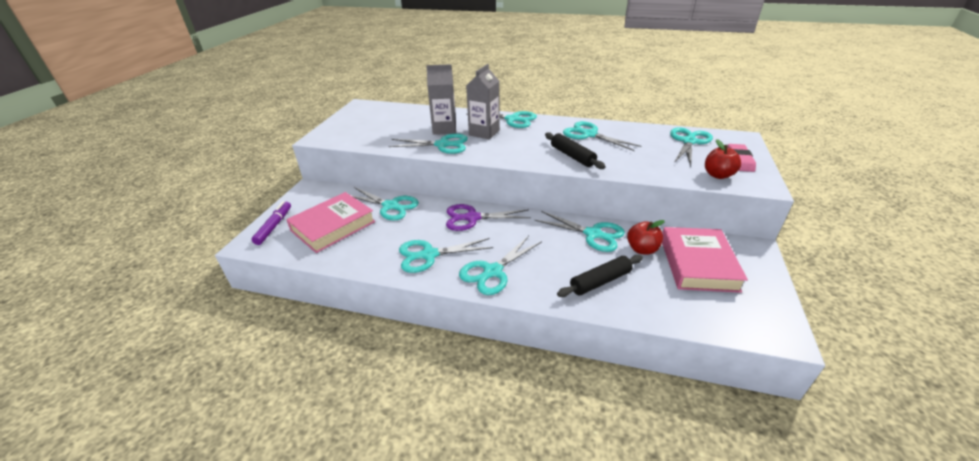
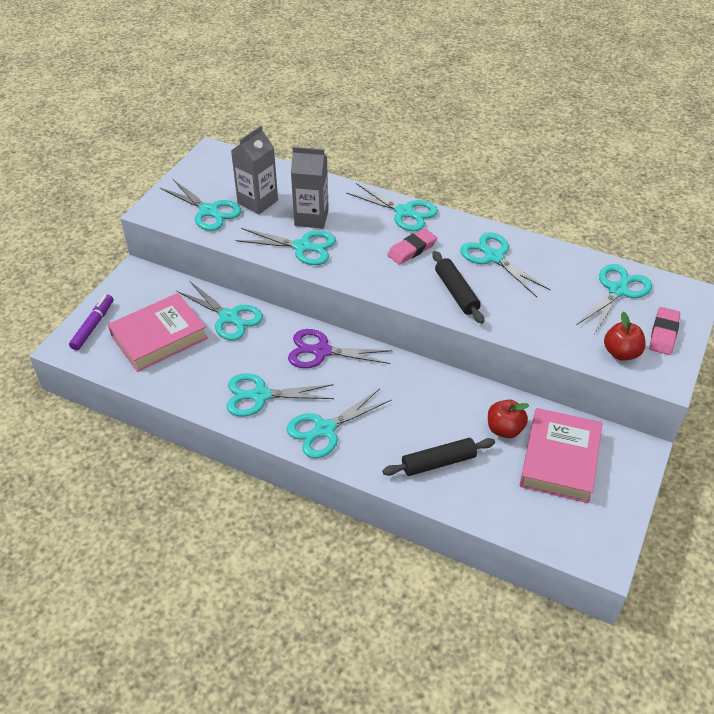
camera: 10 degrees right, 10 degrees up
grey carton [466,64,500,139] -> grey carton moved to [231,125,278,214]
turquoise scissors [534,211,625,252] -> turquoise scissors moved to [160,179,241,231]
none -> pink eraser [387,229,437,265]

